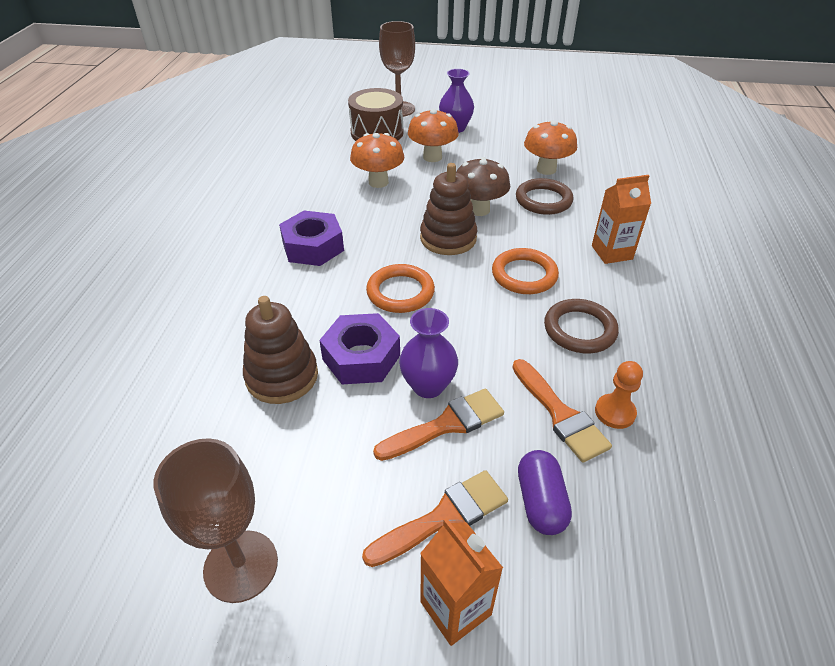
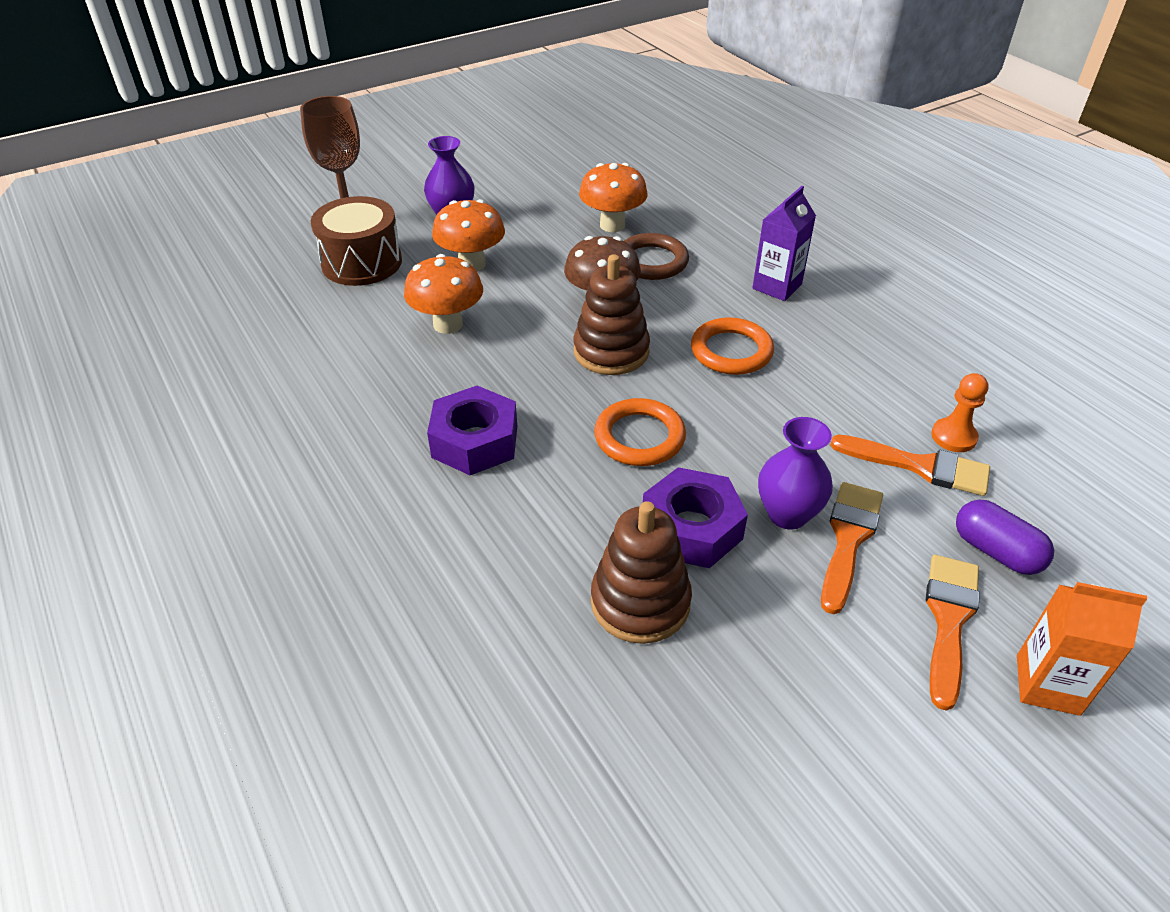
camera: 40 degrees left, 0 degrees up
brown goblet [154,438,278,603] -> none
brown ring [544,299,619,353] -> none
orange carton [592,175,651,264] -> purple carton [752,186,816,301]

